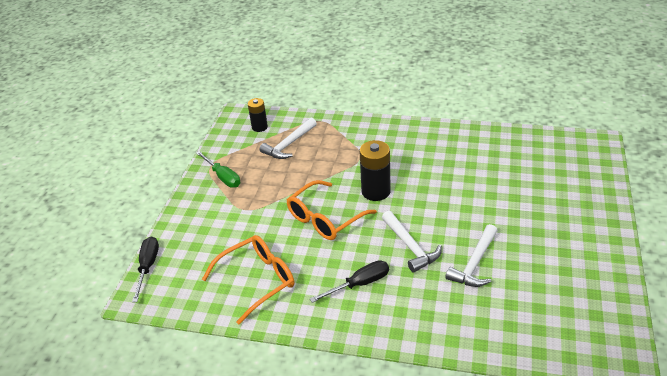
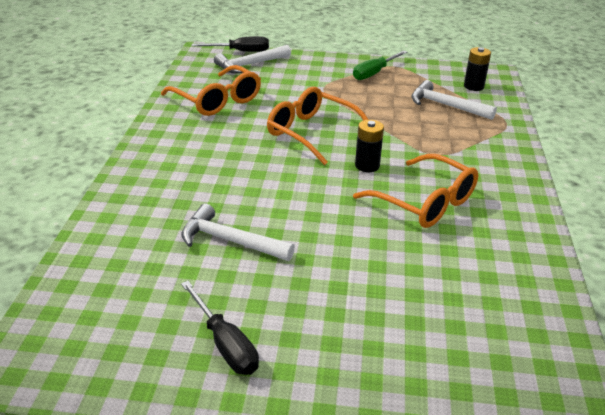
camera: 80 degrees right, 5 degrees down
black screwdriver [310,260,389,303] -> black screwdriver moved to [181,281,259,375]
black battery [359,140,391,201] -> black battery [355,120,384,172], size x0.63
white hammer [382,211,442,273] -> white hammer moved to [214,45,291,73]
none -> orange glasses [353,154,478,228]

